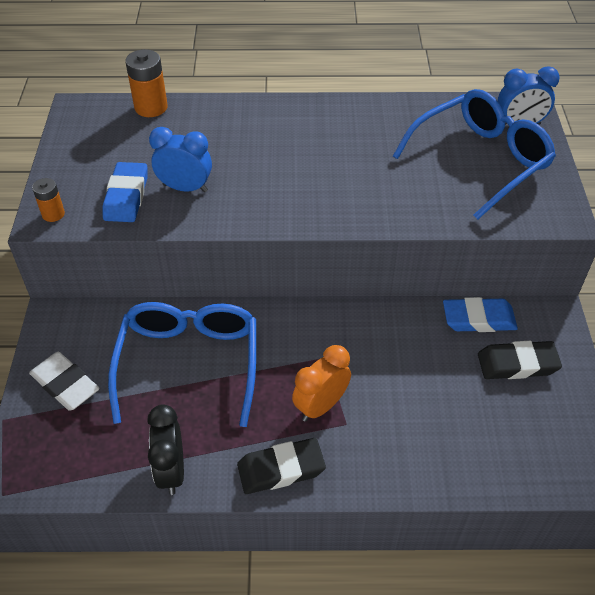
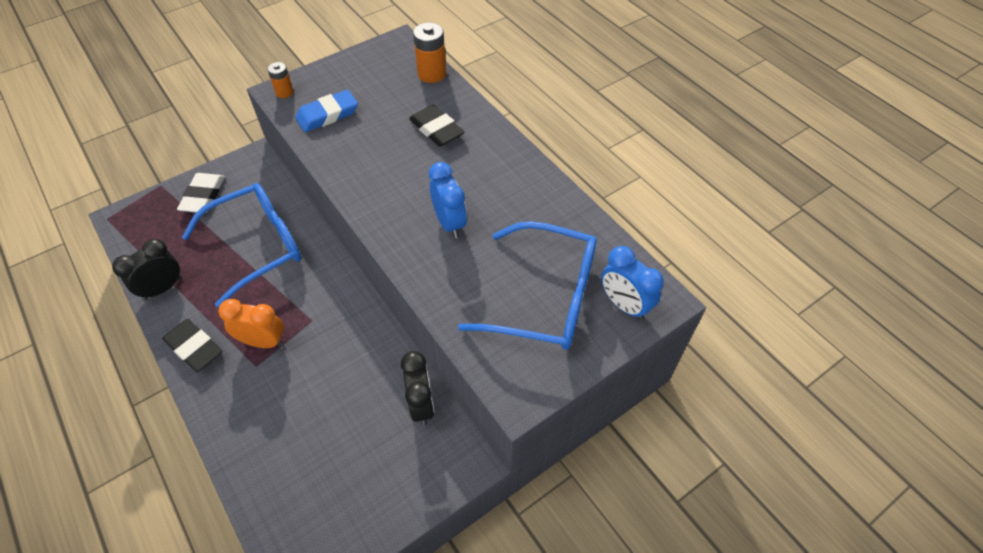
camera: 55 degrees right, 5 degrees up
blue clock [149,127,212,192] -> blue clock moved to [429,162,467,238]
blue eraser [443,297,518,332] -> black clock [401,351,435,425]
black eraser [478,341,562,379] -> black eraser moved to [409,105,465,147]

